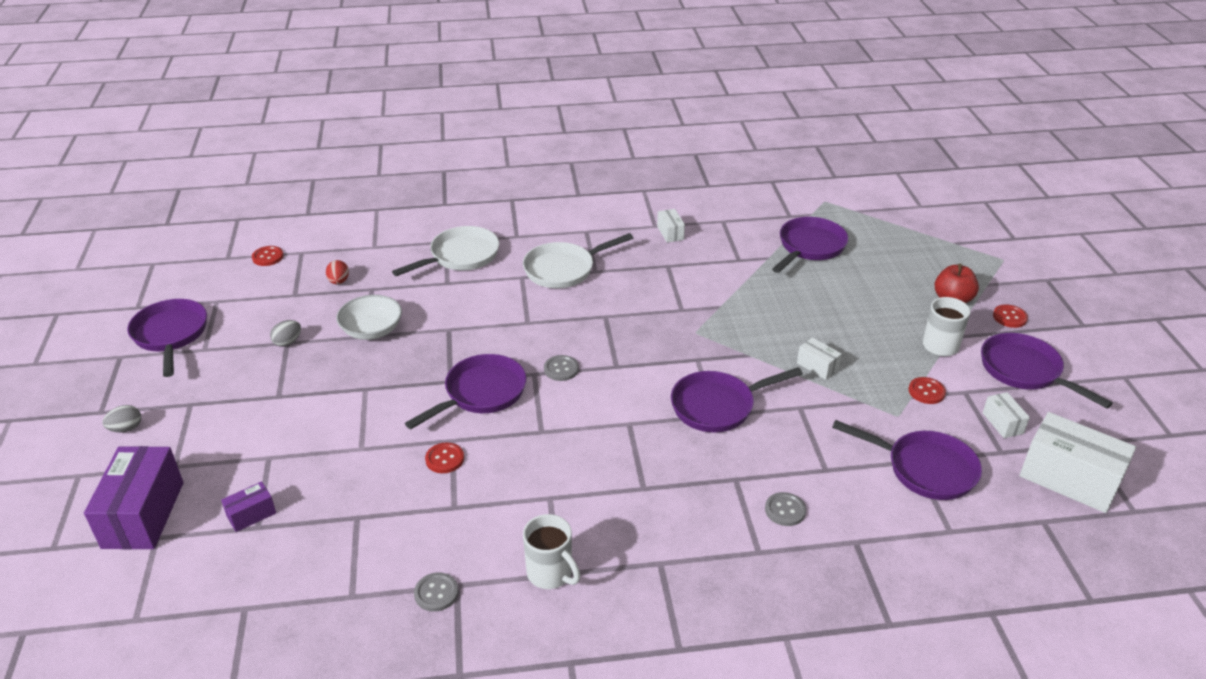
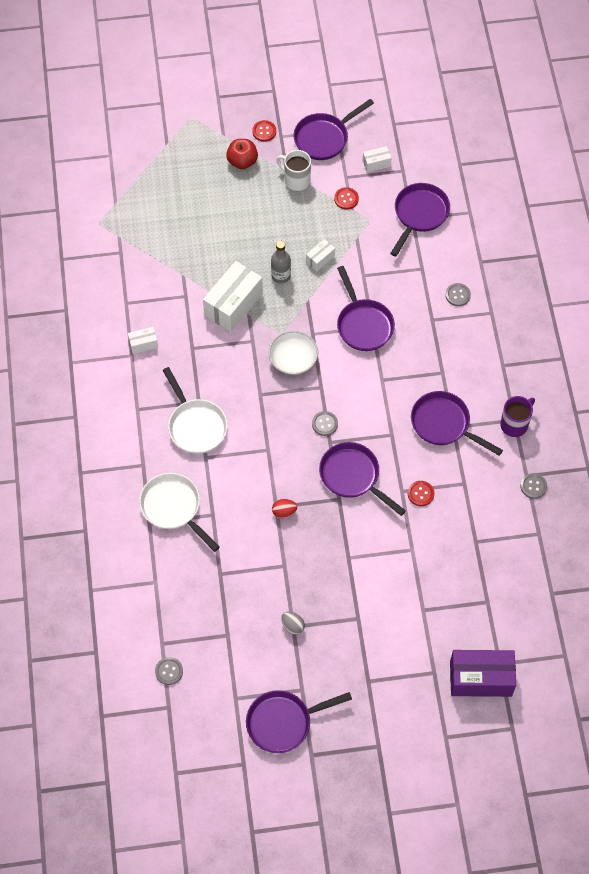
camera: 90 degrees left, 25 degrees up
grey egg [102,405,141,432] -> none
purple box [221,481,276,532] -> none
red button [252,246,284,266] -> grey button [155,657,183,685]
red egg [326,260,349,284] -> red egg moved to [272,499,297,518]
white bowl [336,295,402,340] -> white bowl moved to [269,331,318,375]
white mug [523,514,580,589] -> purple mug [500,396,535,437]
purple pan [772,217,848,273] -> purple pan moved to [411,391,503,456]
white box [1019,412,1136,513] -> white box moved to [203,261,263,332]
none -> grey bottle [271,241,291,283]

